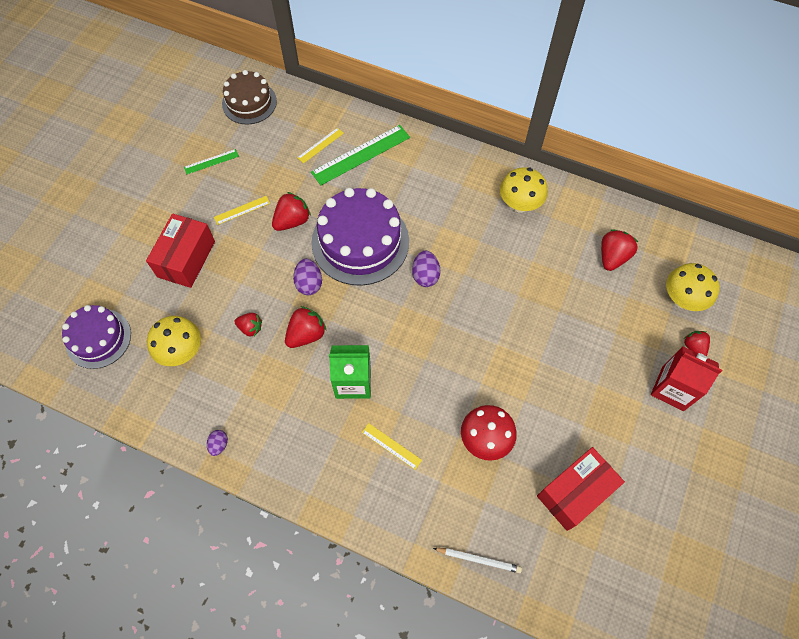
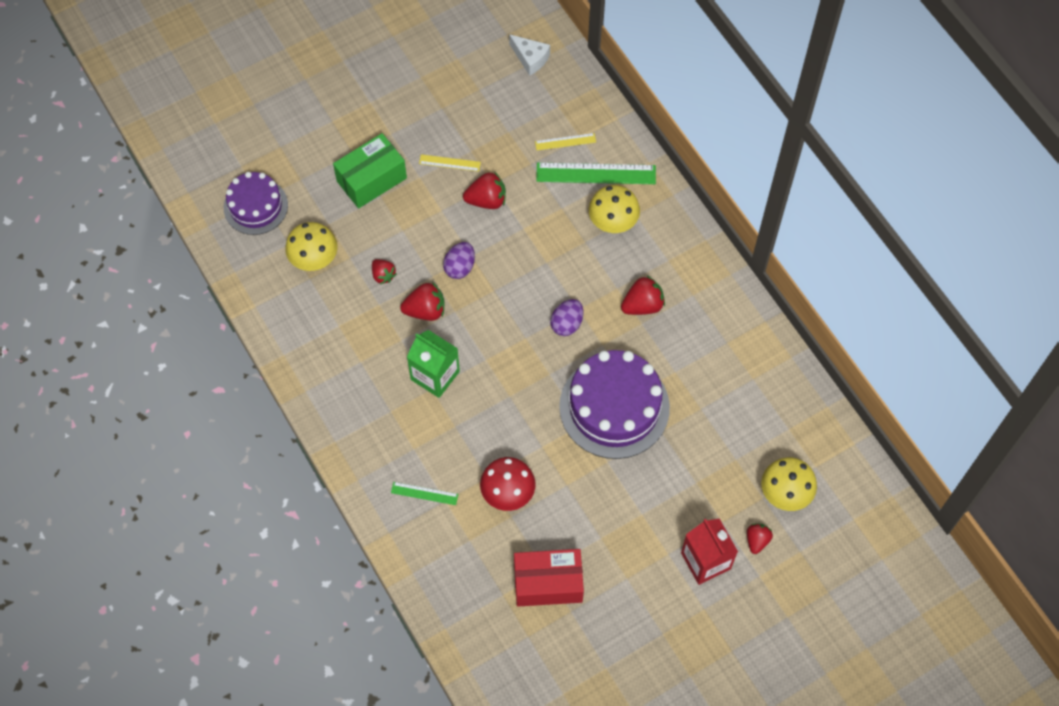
camera: 35 degrees right, 0 degrees up
red box [146,214,215,288] -> green box [333,133,407,208]
green ruler [184,149,239,174] -> green ruler moved to [391,482,458,505]
purple egg [207,430,228,456] -> none
brown cake [222,70,277,124] -> white cheese [509,34,550,76]
purple cake [311,188,409,286] -> purple cake moved to [559,350,670,459]
yellow ruler [362,423,422,470] -> none
white pencil [433,548,522,573] -> none
yellow mushroom [500,167,548,212] -> yellow mushroom moved to [589,185,640,233]
red strawberry [601,229,638,271] -> red strawberry moved to [621,276,665,315]

